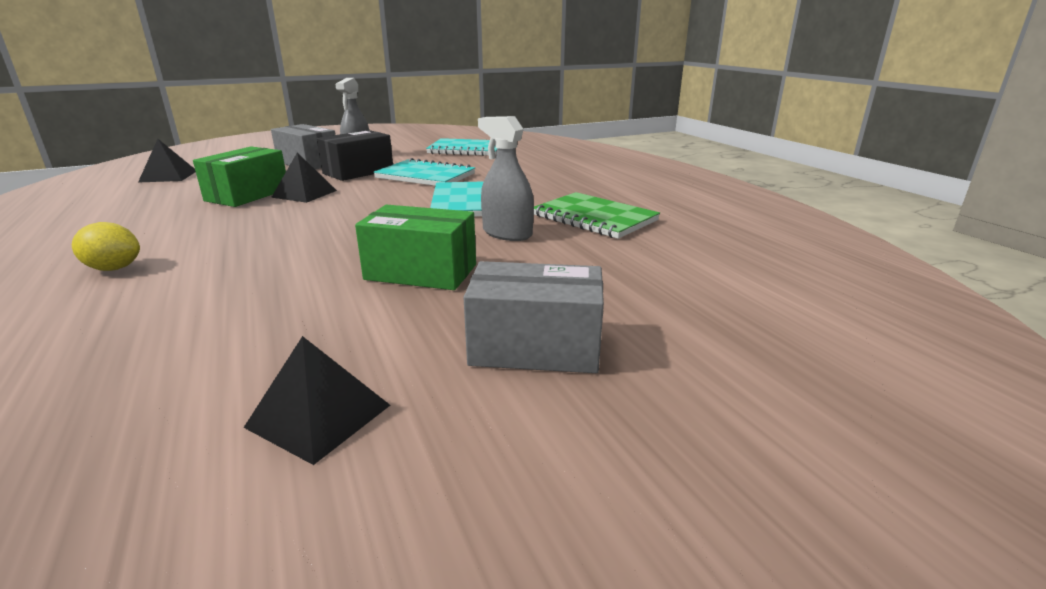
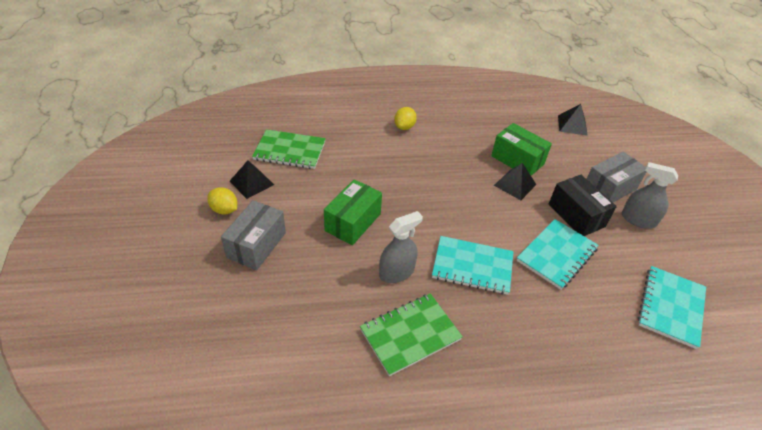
camera: 105 degrees right, 20 degrees up
none -> yellow lemon [207,187,237,214]
none -> green notebook [252,129,326,169]

